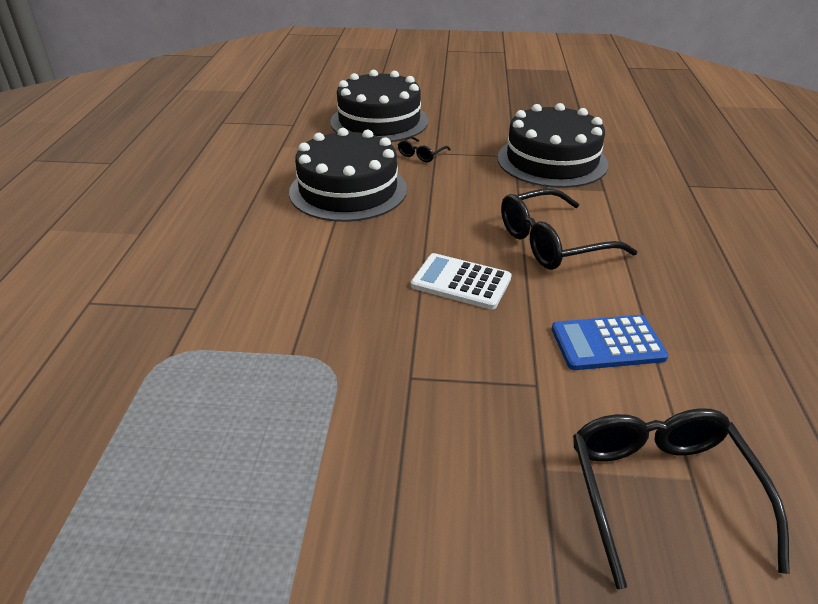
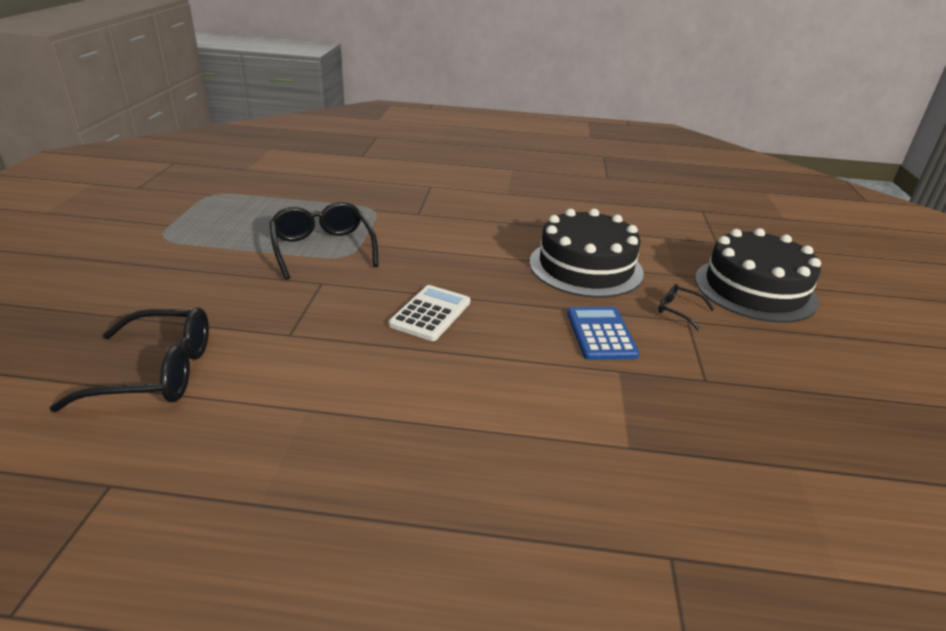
camera: 90 degrees right, 5 degrees down
black cake [497,103,608,188] -> none
black glasses [501,188,637,270] -> black glasses moved to [269,202,379,280]
blue calculator [552,315,669,370] -> blue calculator moved to [567,307,639,360]

